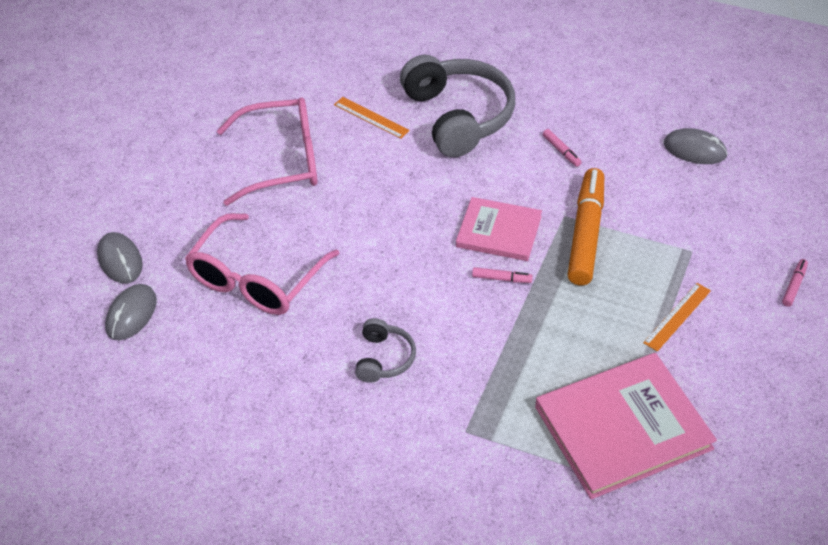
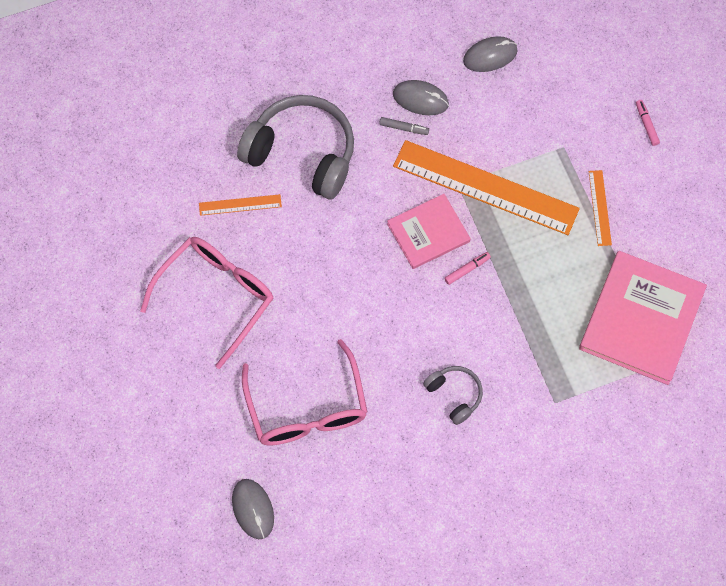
camera: 45 degrees left, 20 degrees up
grey mouse [97,232,143,283] -> grey mouse moved to [393,80,449,115]
pink marker [543,129,582,167] -> grey marker [379,117,429,135]
orange marker [567,168,604,285] -> orange ruler [393,140,580,235]

